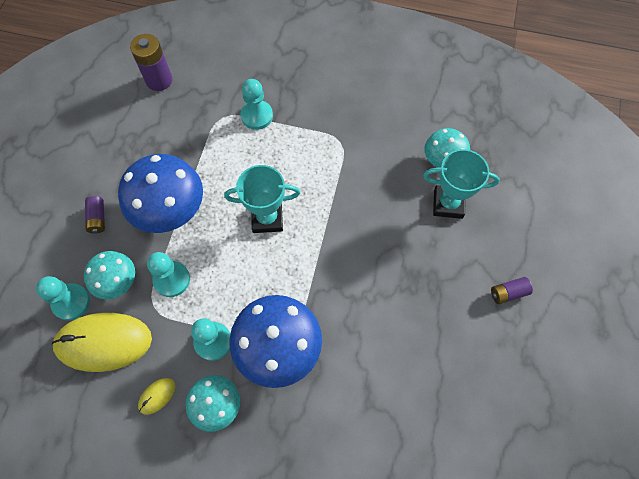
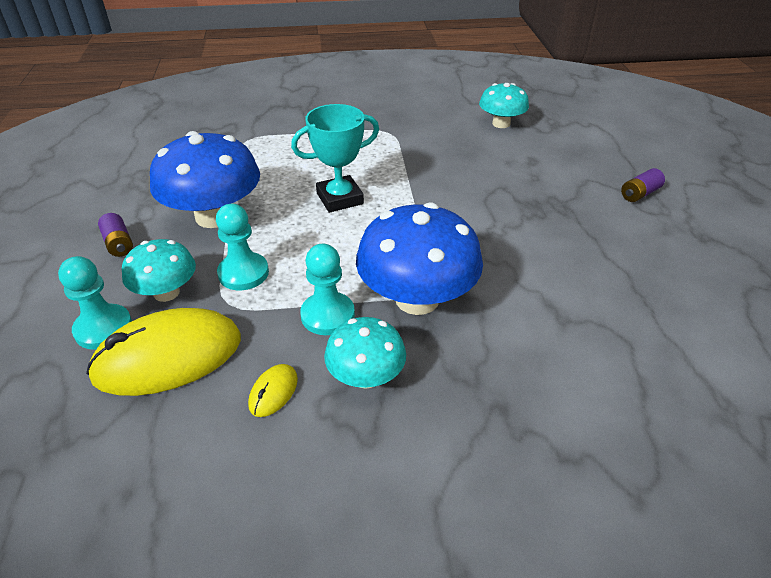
camera: 20 degrees left, 25 degrees down
purple battery [130,34,172,91] -> none
turquoise pawn [240,79,273,130] -> none
turquoise trophy [423,149,500,219] -> none

